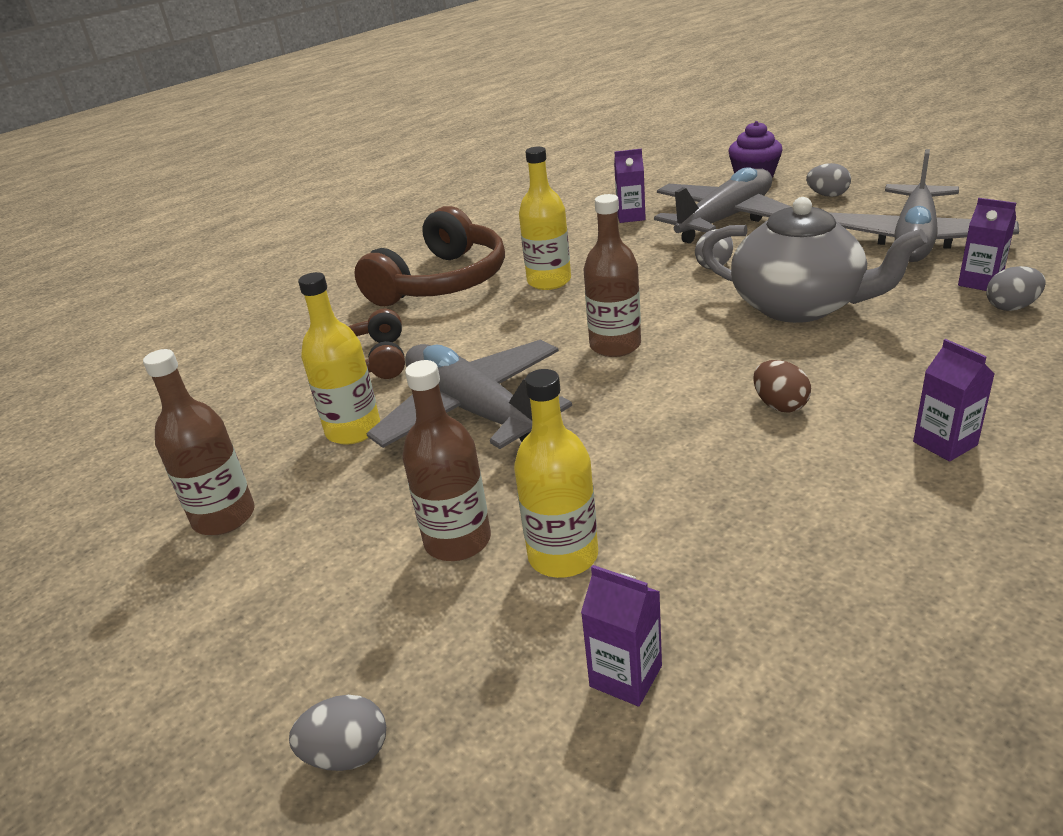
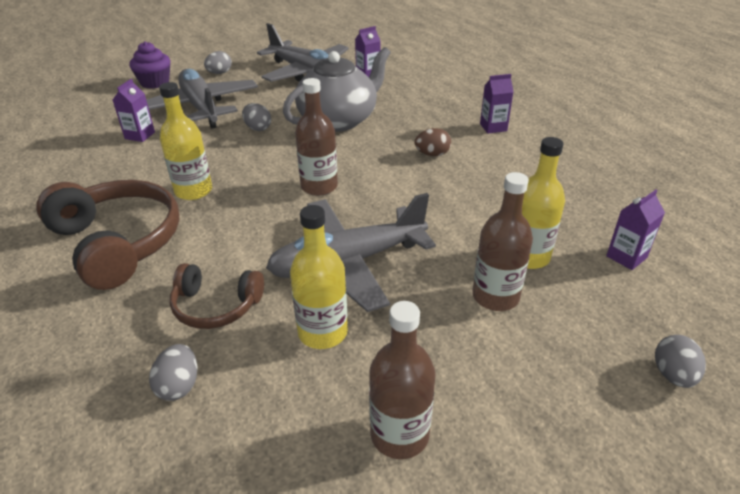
camera: 75 degrees left, 5 degrees up
grey egg [986,266,1046,311] -> grey egg moved to [149,344,197,401]

